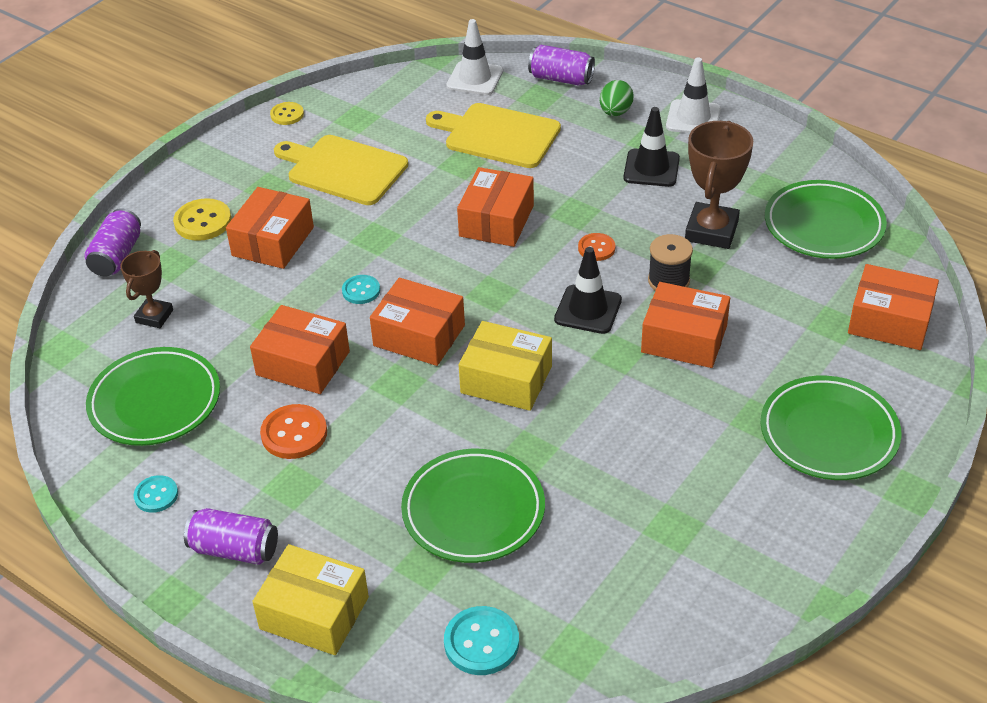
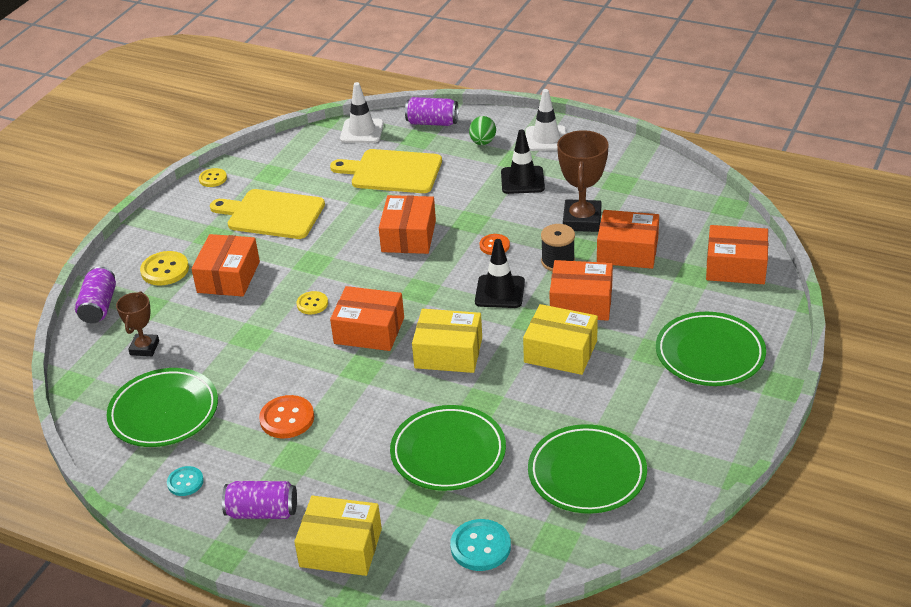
camera: 10 degrees left, 5 degrees down
orange box [250,305,350,394] -> orange box moved to [597,210,659,269]
turquoise button [342,275,380,304] -> yellow button [296,291,328,314]
green plate [765,180,887,259] -> green plate moved to [528,424,647,514]
none -> yellow box [523,304,598,375]

